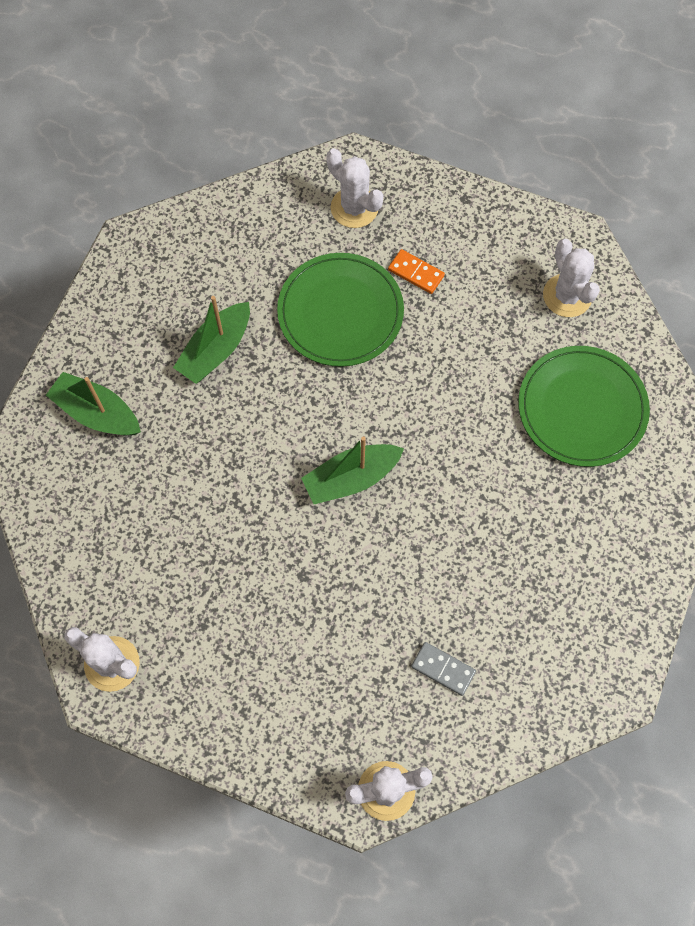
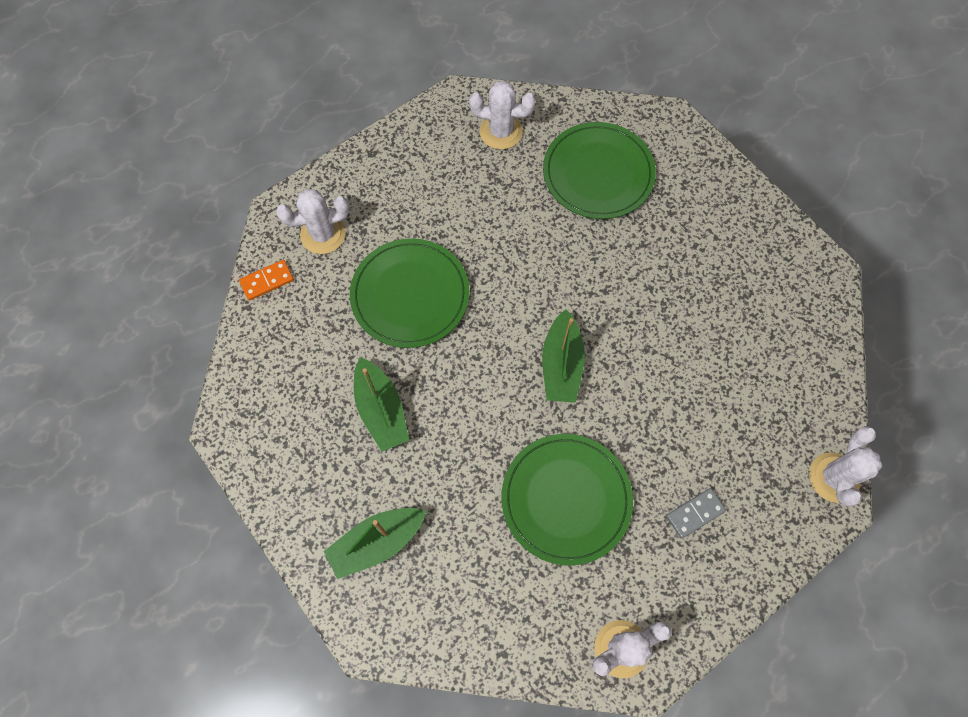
camera: 60 degrees left, 0 degrees up
orange domino [388,249,445,294] -> orange domino moved to [239,260,294,300]
grey domino [411,642,476,696] -> grey domino moved to [666,488,726,539]
none -> green plate [501,434,633,566]

